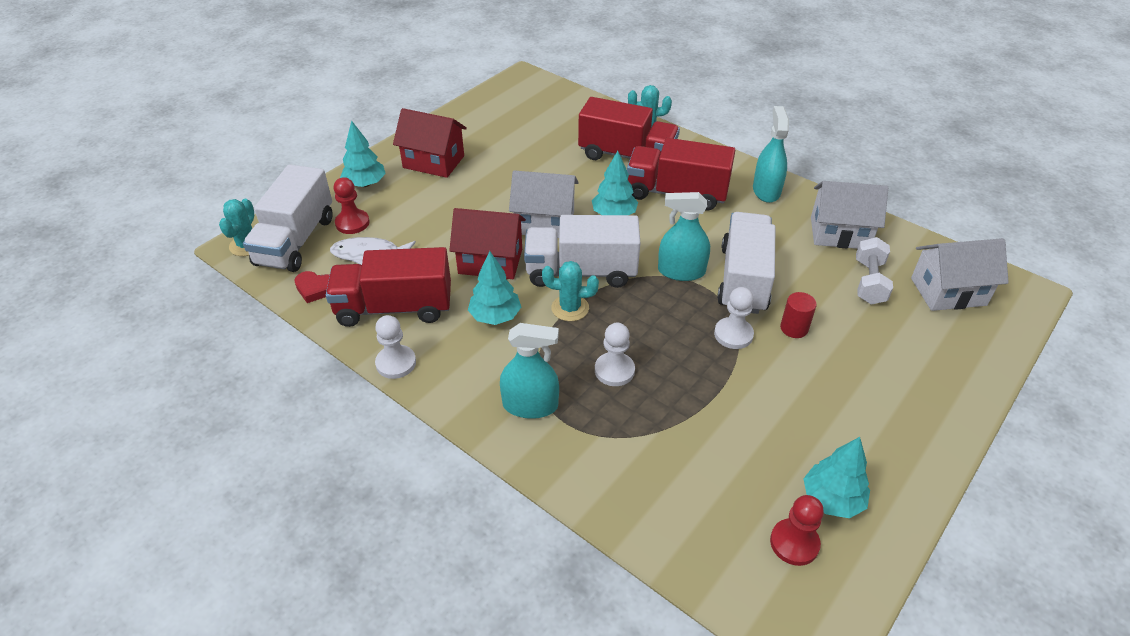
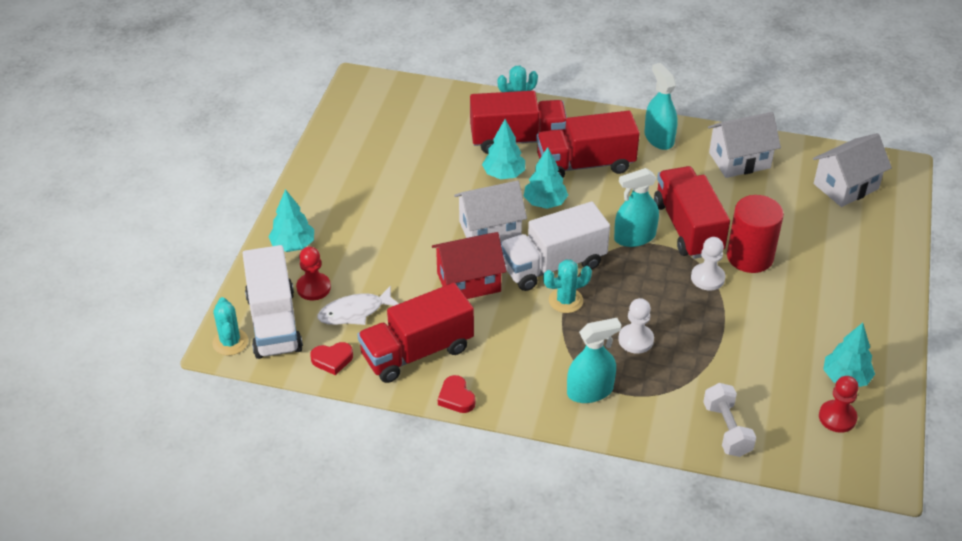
camera: 25 degrees left, 0 degrees up
white pawn [375,315,416,379] -> red heart [438,375,475,413]
red house [393,108,467,178] -> none
turquoise tree [468,251,521,325] -> turquoise tree moved to [482,119,525,179]
white truck [717,212,776,314] -> red truck [654,166,730,259]
red cylinder [780,292,817,338] -> red cylinder [727,195,784,273], size x1.94
white dumbbell [856,237,893,305] -> white dumbbell moved to [703,383,756,457]

